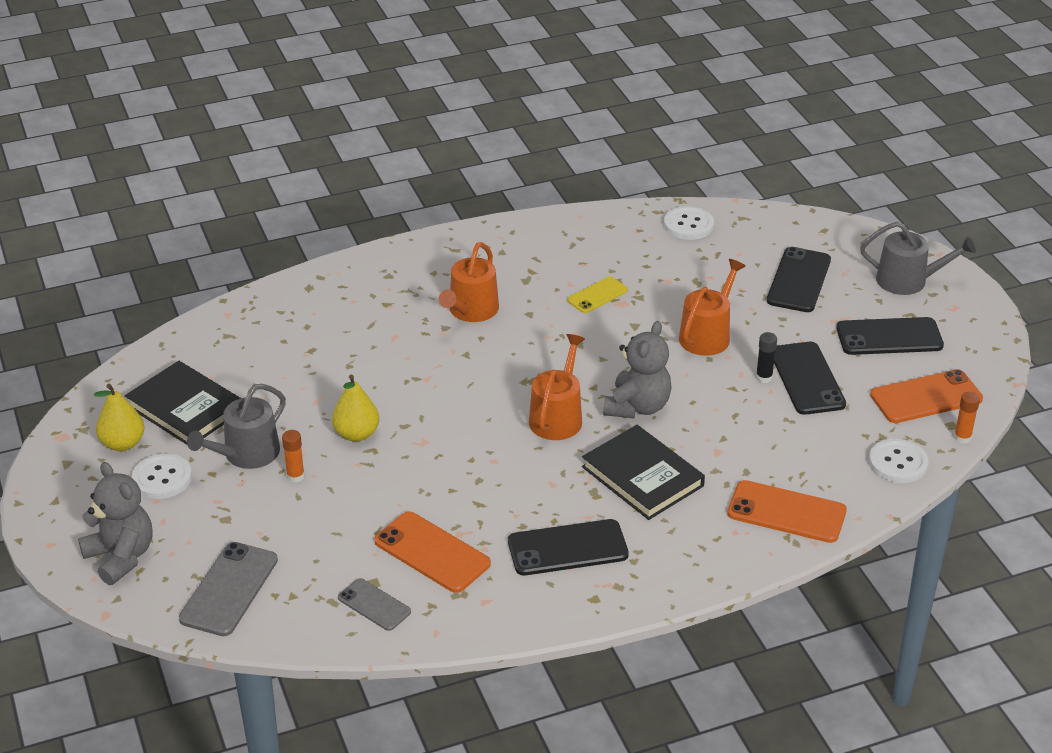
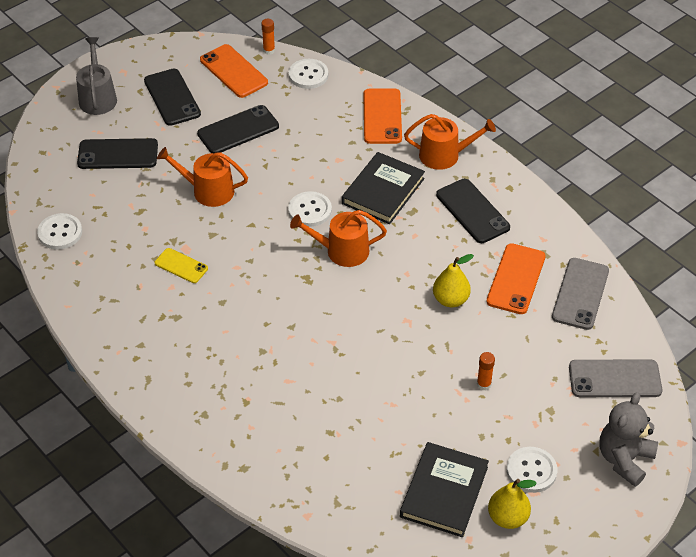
camera: 110 degrees left, 10 degrees up
grey watering can [187,384,286,469] -> none
yellow pear [332,374,379,442] -> yellow pear moved to [433,254,474,307]
grey phone [338,578,411,631] -> grey phone [552,258,609,330], size x1.63
orange watering can [439,242,499,322] -> orange watering can moved to [404,114,496,170]
grey teddy bear [604,321,672,419] -> white button [288,191,332,227]
black glue stick [756,332,777,383] -> none

